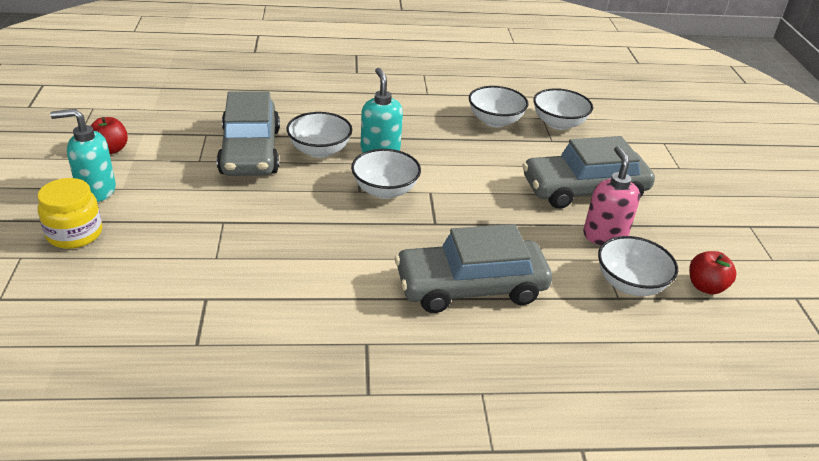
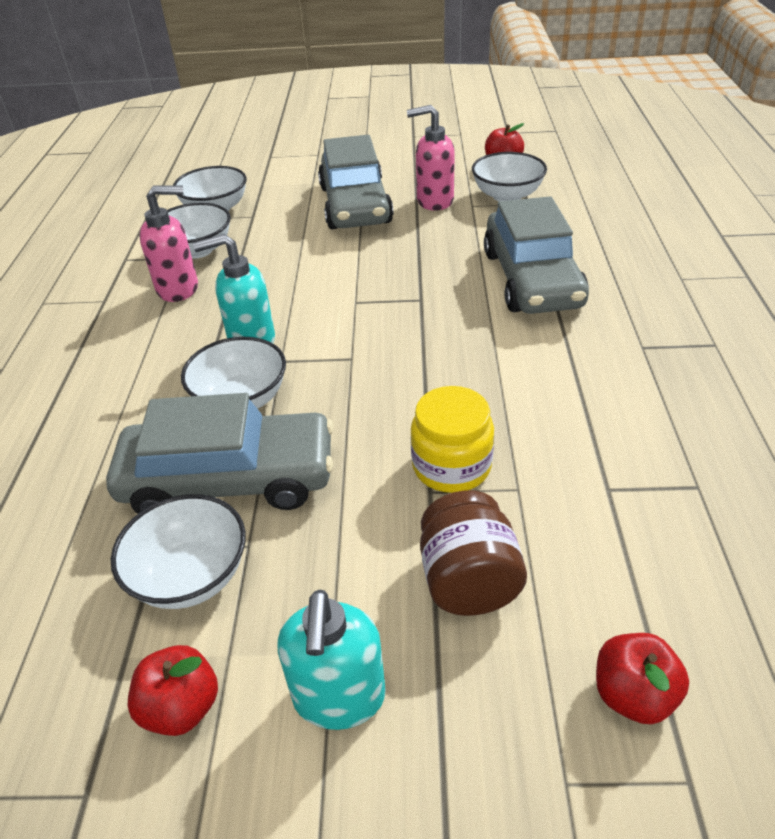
camera: 80 degrees left, 5 degrees up
yellow jar [37,178,102,249] -> yellow jar moved to [410,386,494,493]
white bowl [351,149,421,199] -> white bowl moved to [111,494,246,609]
none -> pink soap dispenser [139,186,198,302]
none -> brown jar [420,490,527,616]
none -> red apple [596,633,689,724]

